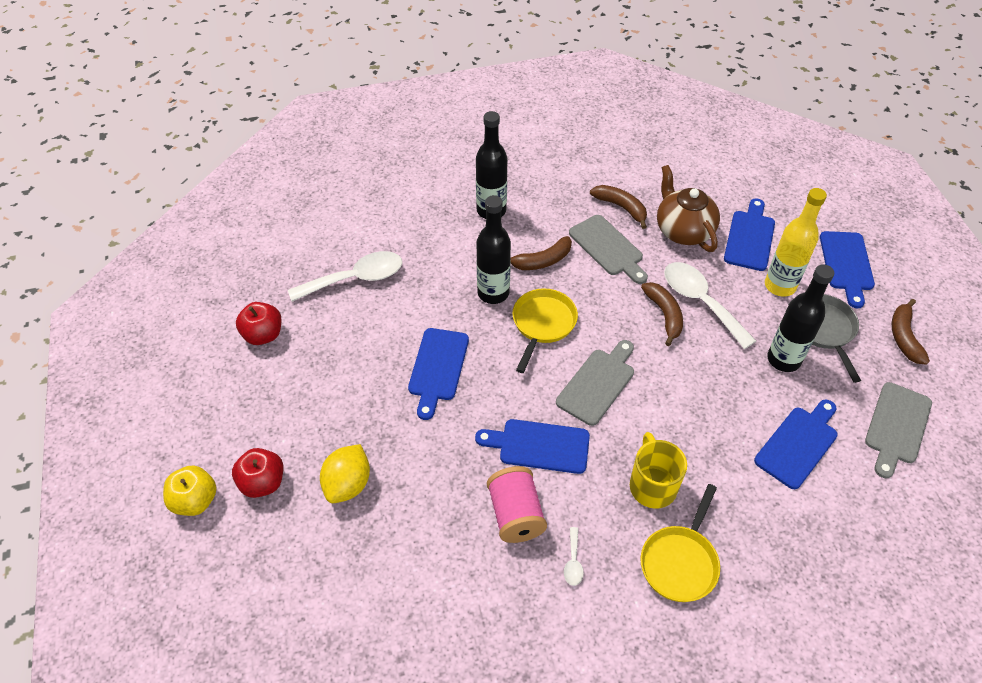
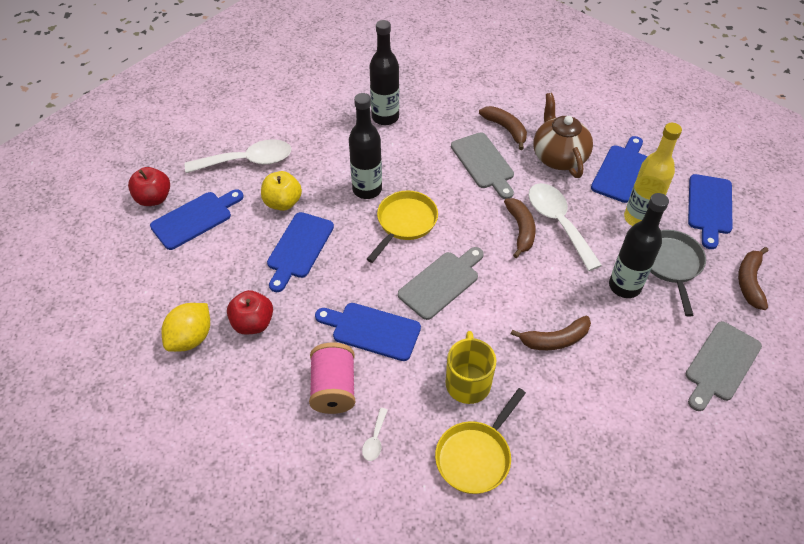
camera: 10 degrees right, 0 degrees up
yellow apple [163,465,216,516] -> yellow apple moved to [261,171,302,211]
red apple [232,448,283,498] -> red apple moved to [227,290,273,334]
brown banana [510,236,572,270] -> brown banana moved to [511,316,591,350]
blue cutting board [754,399,838,489] -> blue cutting board moved to [150,189,243,250]

